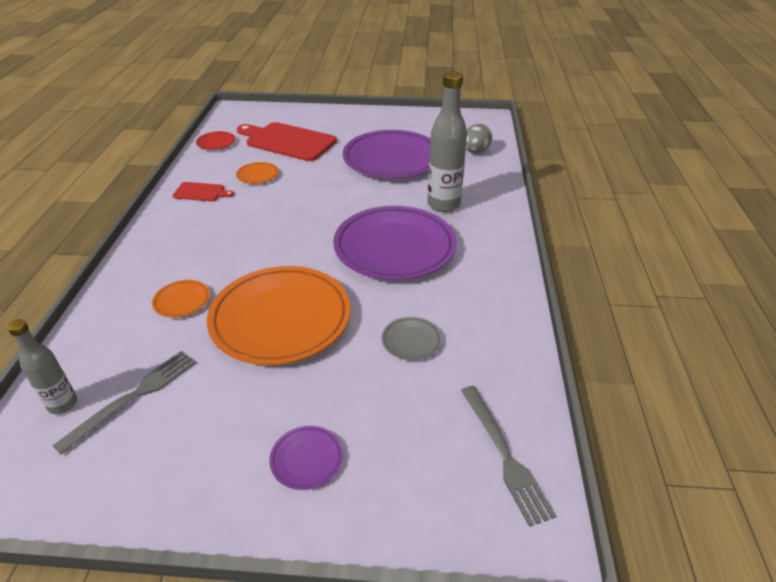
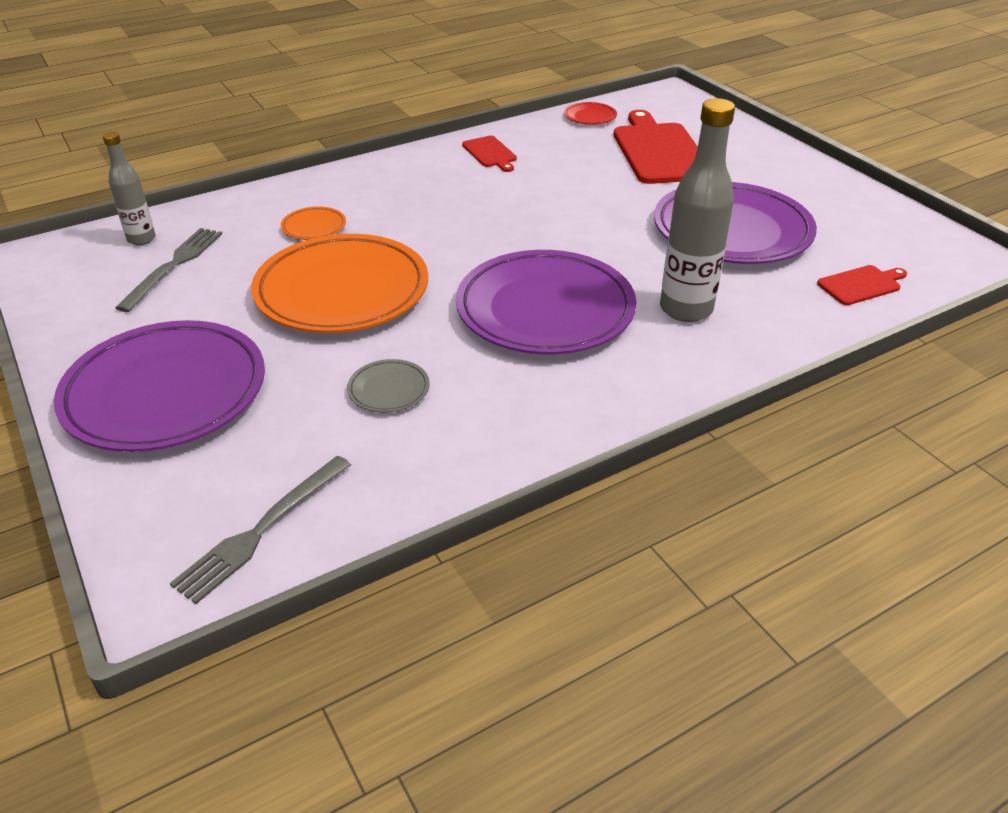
camera: 55 degrees right, 0 degrees up
grey fork [52,351,196,454] -> grey fork turned 75 degrees counterclockwise [115,228,222,312]
orange plate [236,162,279,184] -> none
purple plate [269,426,343,490] -> purple plate [54,320,265,452], size x2.43
grey egg [466,124,492,153] -> red cutting board [817,265,907,305]

